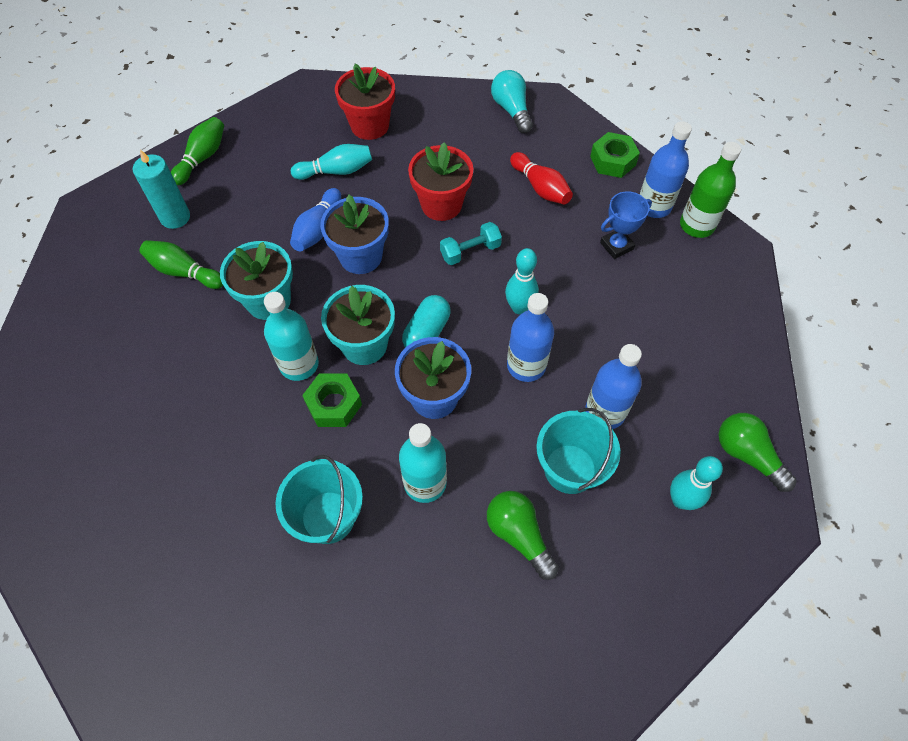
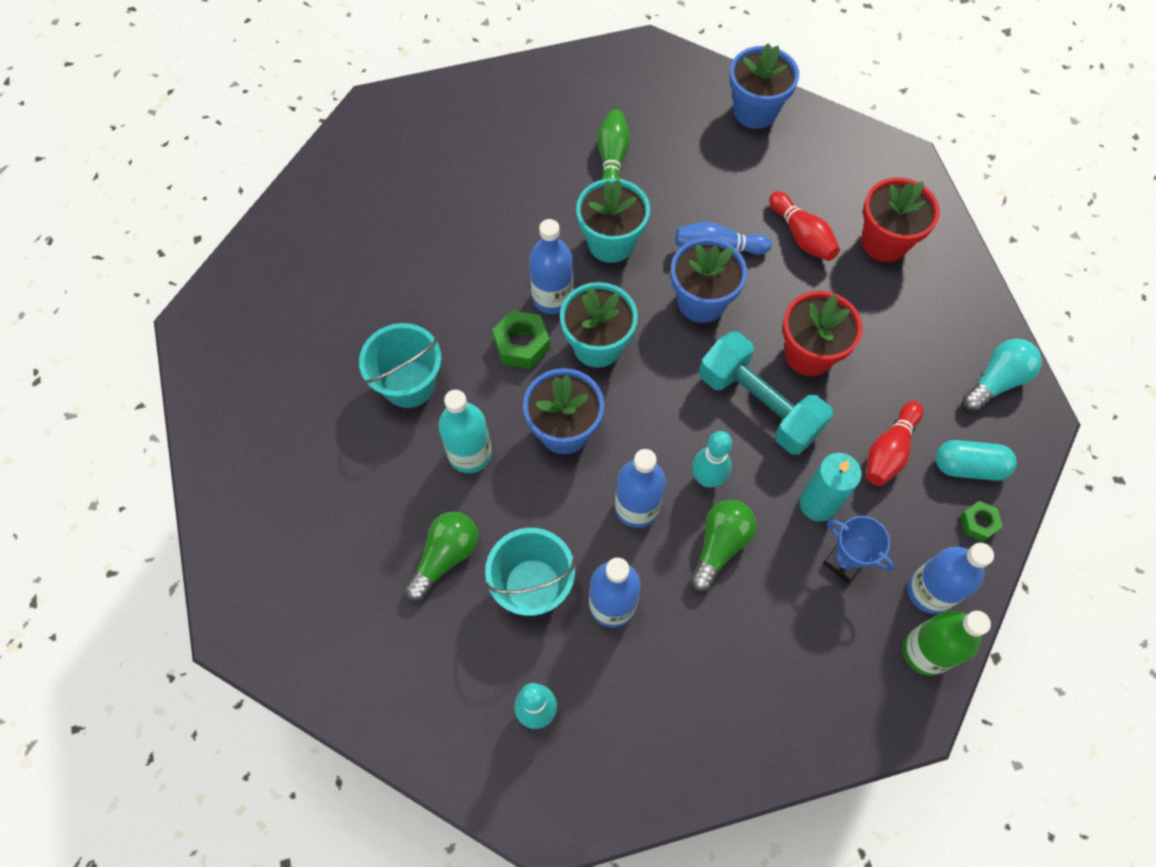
camera: 70 degrees right, 5 degrees up
turquoise candle [133,149,190,229] -> turquoise candle moved to [800,453,862,522]
green bowling pin [171,117,224,185] -> blue flower pot [729,43,799,129]
turquoise bottle [264,292,319,381] -> blue bottle [529,219,573,314]
turquoise bowling pin [291,144,372,180] -> red bowling pin [769,191,840,261]
turquoise capsule [402,295,451,348] -> turquoise capsule moved to [936,440,1017,481]
turquoise dumbbell [440,222,502,265] -> turquoise dumbbell [699,332,833,455], size x1.87
green nut [590,132,640,178] -> green nut [960,501,1003,541], size x0.61
green light bulb [718,413,797,492] -> green light bulb moved to [690,500,756,592]

